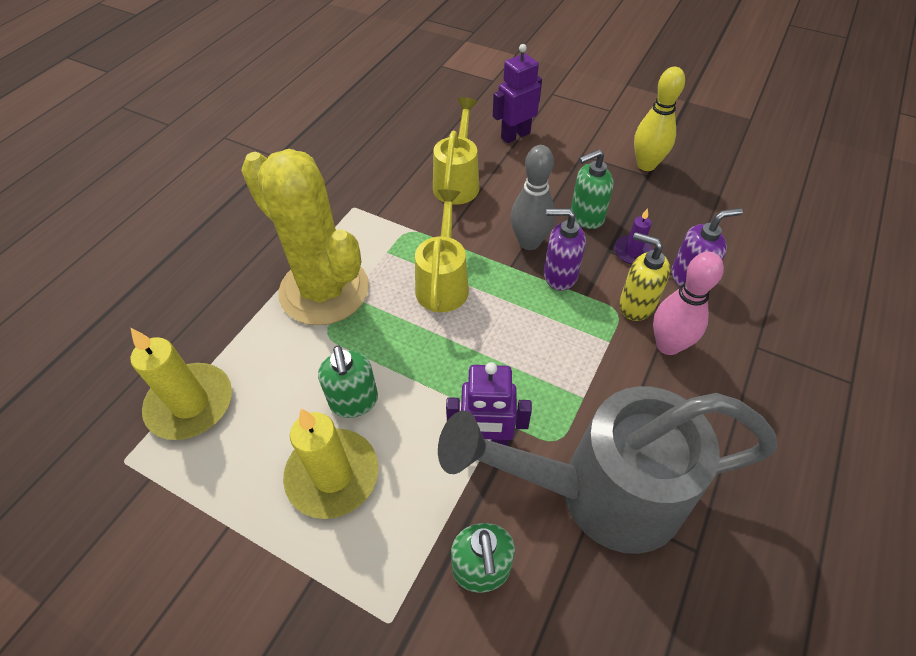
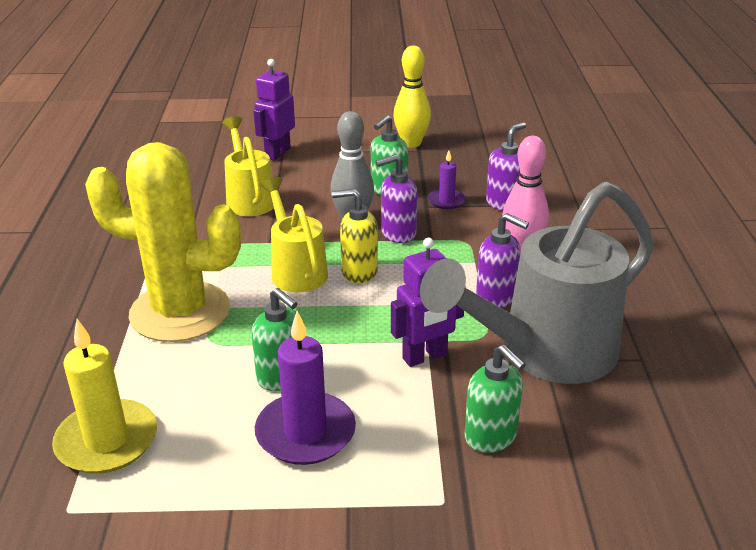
camera: 30 degrees left, 20 degrees down
yellow candle [283,409,378,519] -> purple candle [255,311,356,465]
yellow soap dispenser [619,232,670,321] -> yellow soap dispenser moved to [332,189,378,283]
none -> purple soap dispenser [476,213,529,308]

